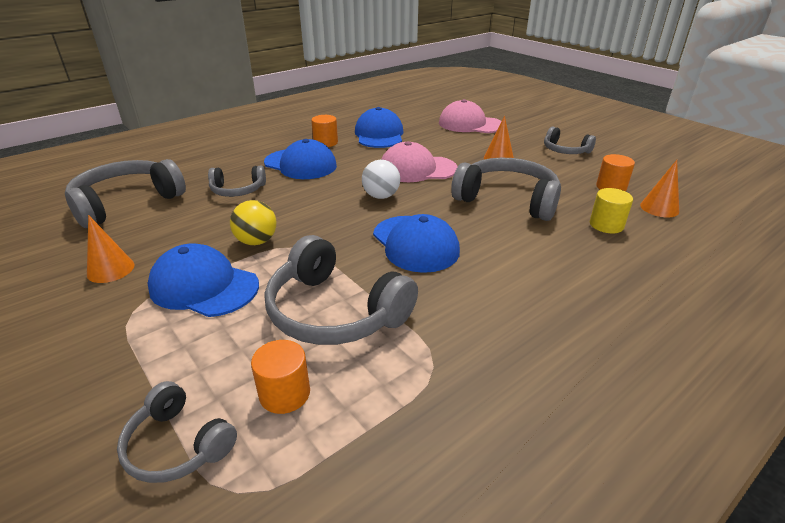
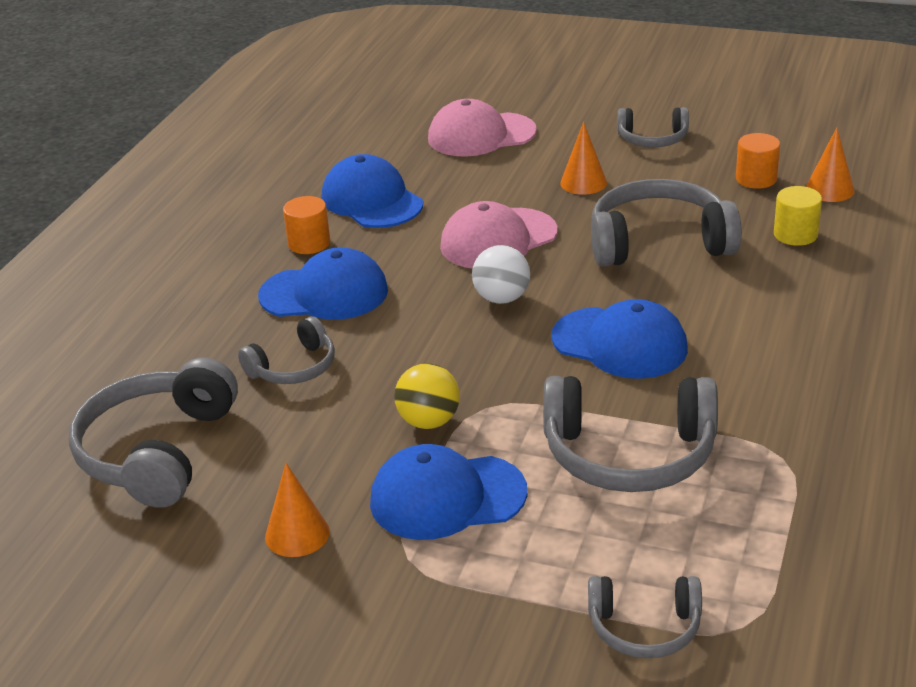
camera: 30 degrees left, 0 degrees up
orange cylinder [251,340,310,414] -> none

